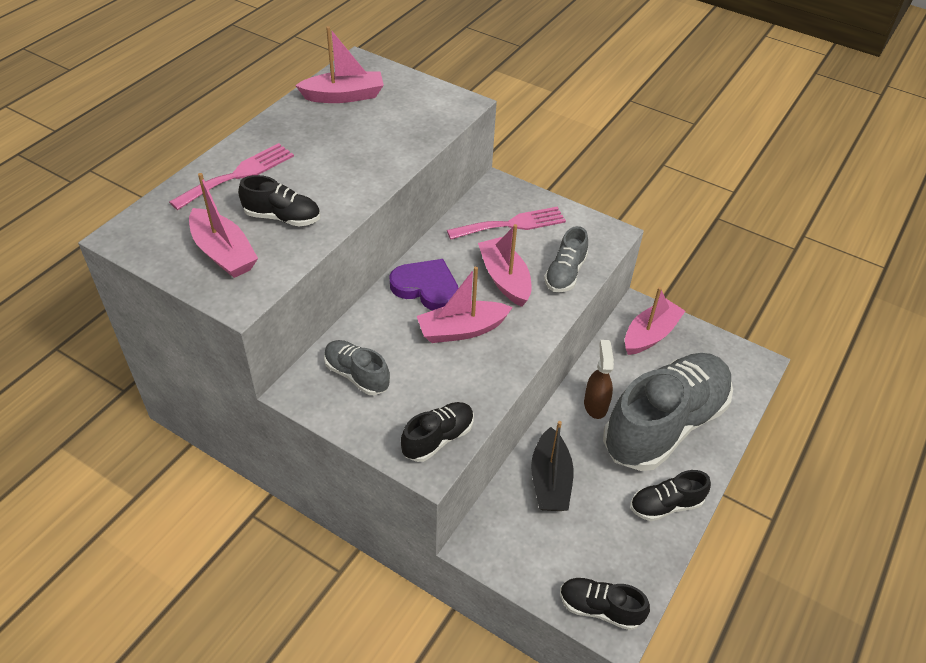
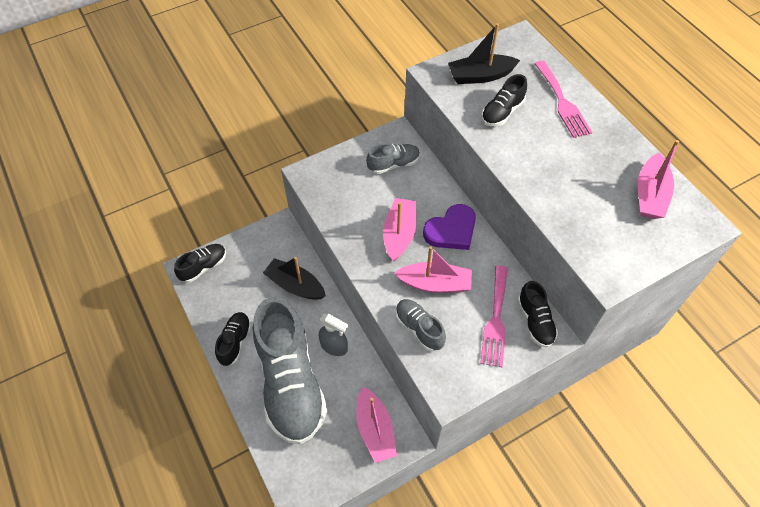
camera: 120 degrees right, 10 degrees up
pink boat [189,173,258,278] -> black boat [448,23,520,84]
black shoe [401,402,474,462] -> black shoe moved to [518,281,558,348]
brown spray bottle [584,340,614,419] -> grey spray bottle [319,314,348,356]

